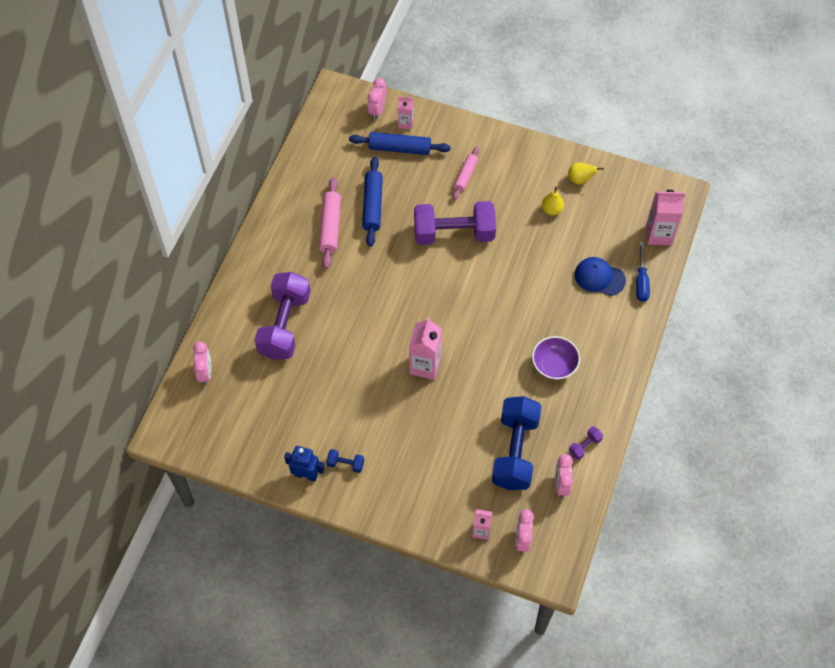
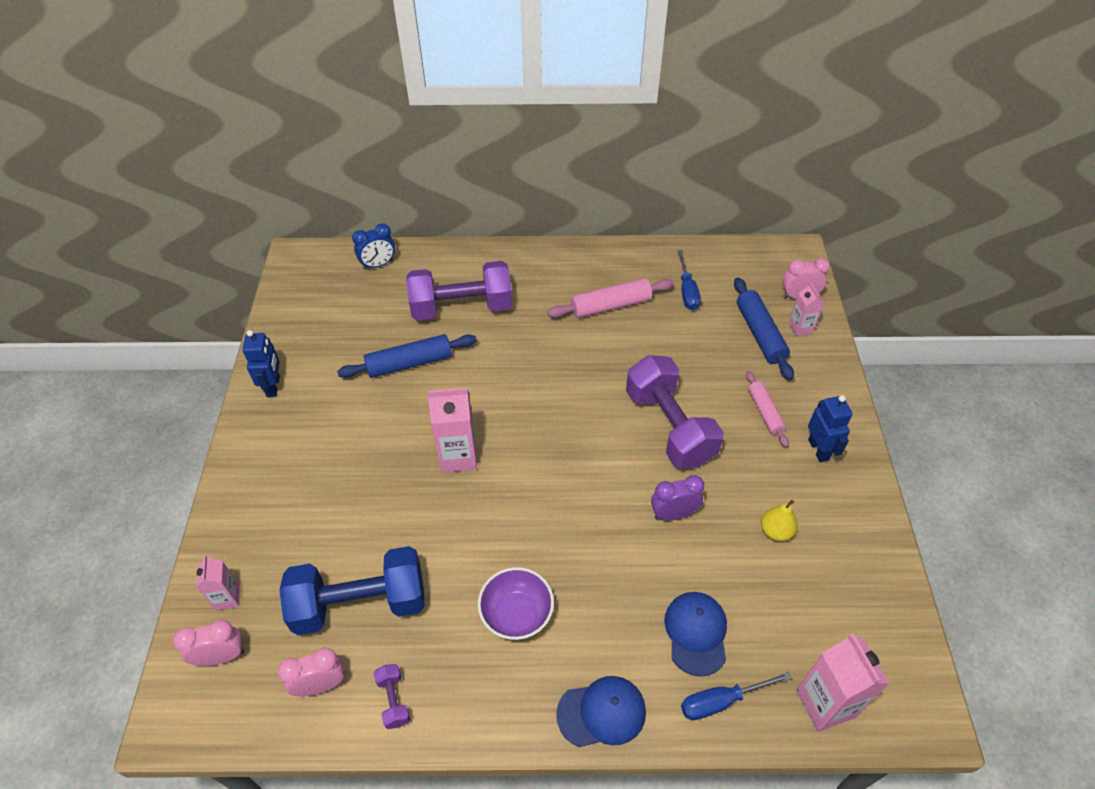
camera: 70 degrees right, 10 degrees down
pink clock [193,342,211,385] -> blue clock [352,223,395,270]
blue dumbbell [327,449,364,473] -> none
blue rolling pin [362,157,383,247] -> blue rolling pin moved to [337,334,477,378]
pink rolling pin [453,147,479,200] -> pink rolling pin turned 75 degrees clockwise [746,371,789,447]
yellow pear [568,162,604,185] -> none
purple dumbbell [569,426,603,460] -> purple dumbbell turned 45 degrees clockwise [374,664,410,729]
none -> blue cap [556,676,646,747]
none -> purple clock [651,475,704,521]
none -> blue screwdriver [677,250,701,310]
none -> blue robot [808,395,853,462]

